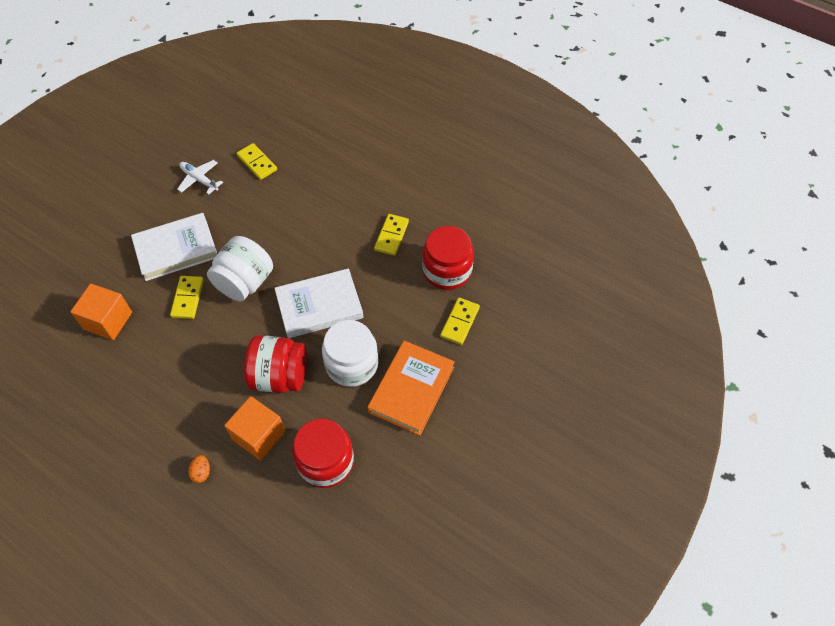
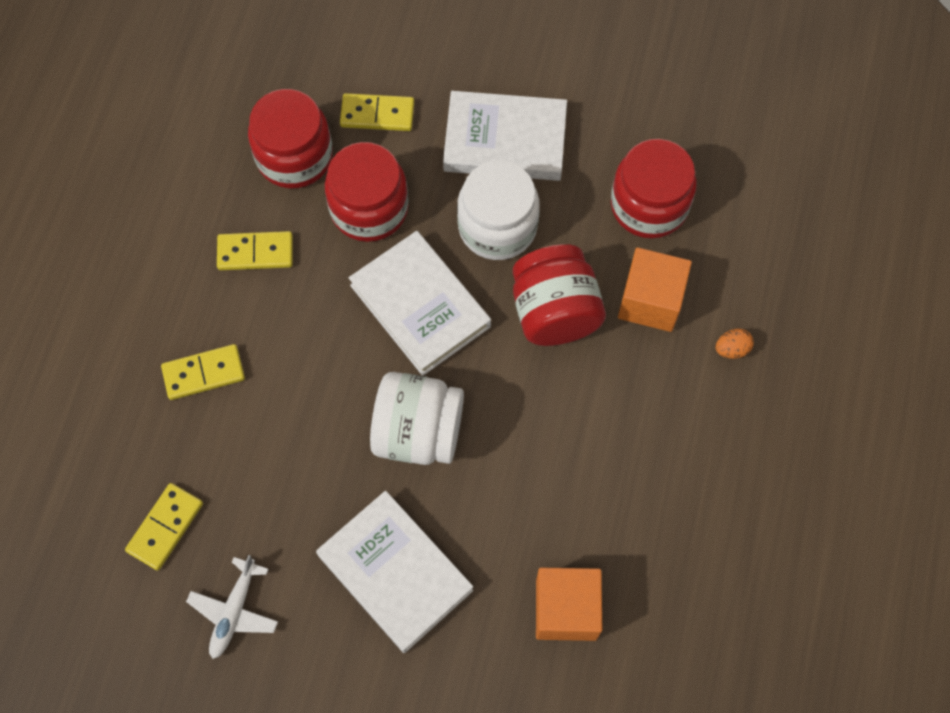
camera: 110 degrees left, 10 degrees up
yellow domino [170,276,204,319] -> yellow domino moved to [161,344,245,400]
orange book [367,341,455,435] -> white book [443,91,567,181]
none -> red jar [325,142,408,242]

